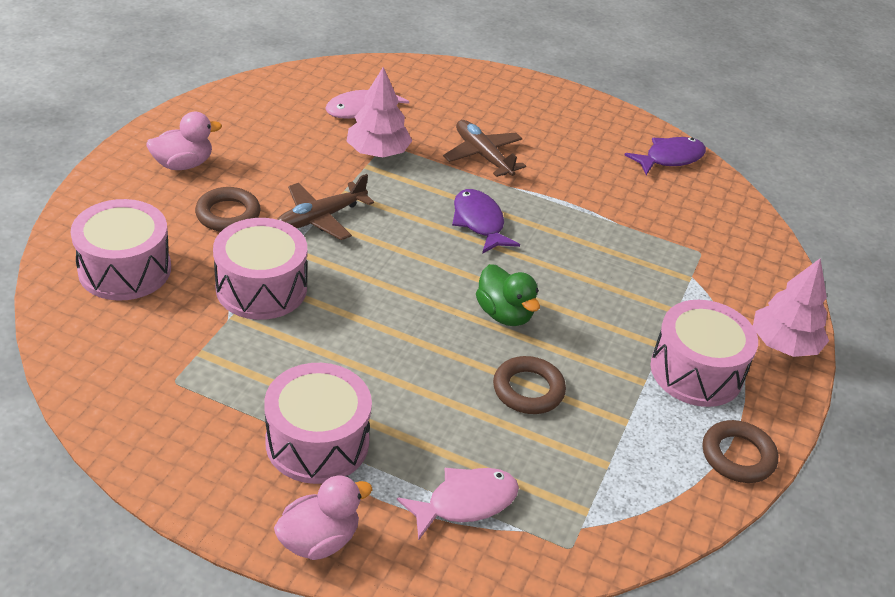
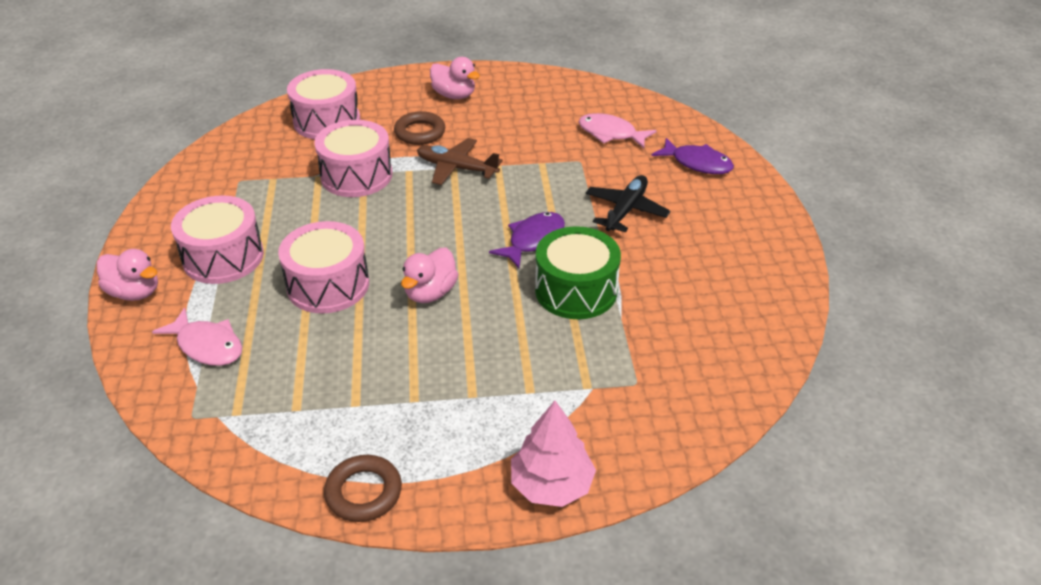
camera: 65 degrees right, 0 degrees up
pink tree [346,67,412,158] -> none
brown plane [443,120,526,177] -> black plane [586,175,670,232]
green duck [476,264,540,326] -> pink duck [401,247,458,303]
brown ring [493,356,566,414] -> none
purple fish [625,137,706,175] -> purple fish moved to [651,138,734,174]
pink drum [651,300,758,407] -> pink drum moved to [278,221,369,314]
none -> green drum [535,226,621,319]

